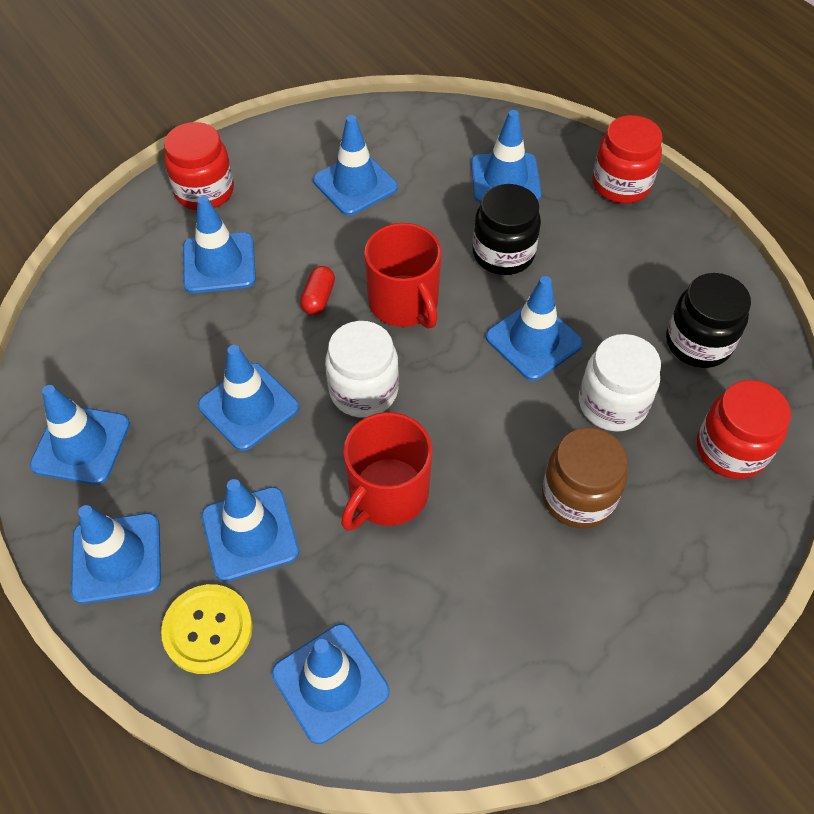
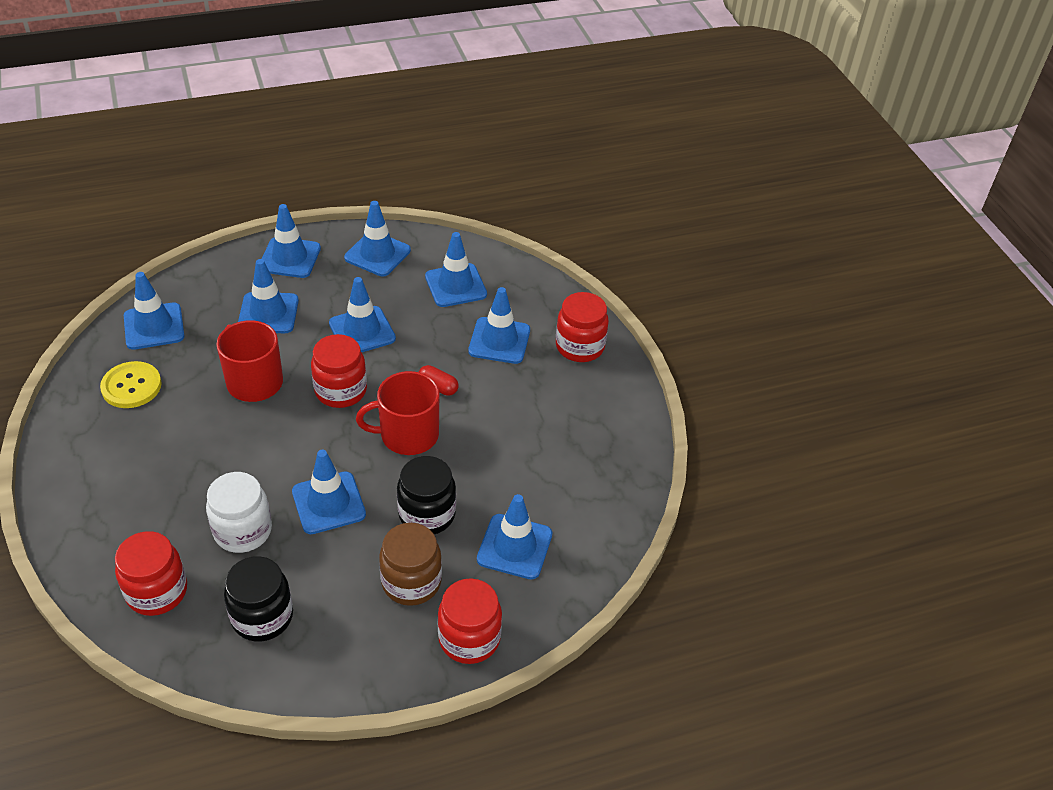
camera: 105 degrees right, 10 degrees down
yellow button [161,584,253,674] -> yellow button moved to [100,361,162,408]
blue traffic cone [313,115,398,216] -> blue traffic cone moved to [425,232,487,307]
white jar [325,321,399,418] -> red jar [311,334,367,408]
brown jar [542,428,628,528] -> brown jar moved to [379,523,442,606]

